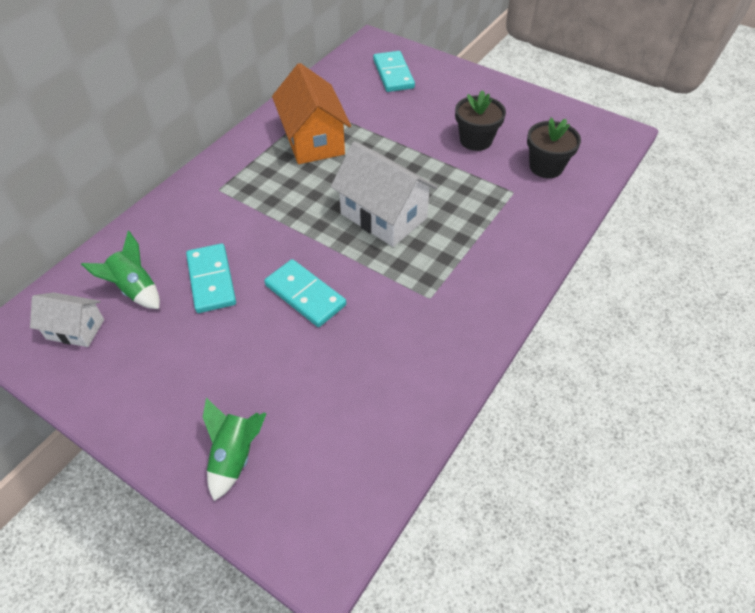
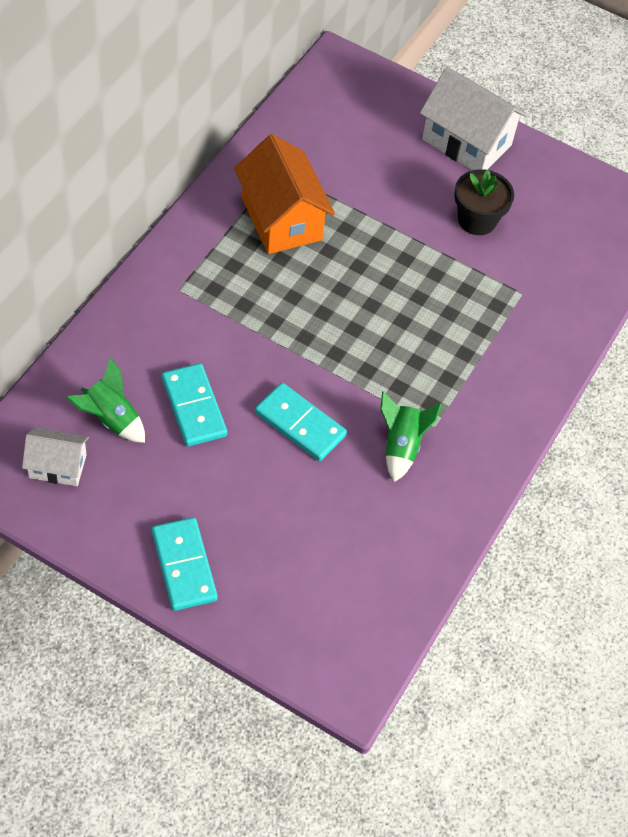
camera: 10 degrees left, 5 degrees up
green rocket [203,398,267,501] -> green rocket moved to [380,391,442,482]
white house [331,141,438,247] -> white house moved to [420,67,527,170]
turquoise domino [373,51,415,92] -> turquoise domino moved to [152,517,218,611]
black flower pot [527,118,581,178] -> none

